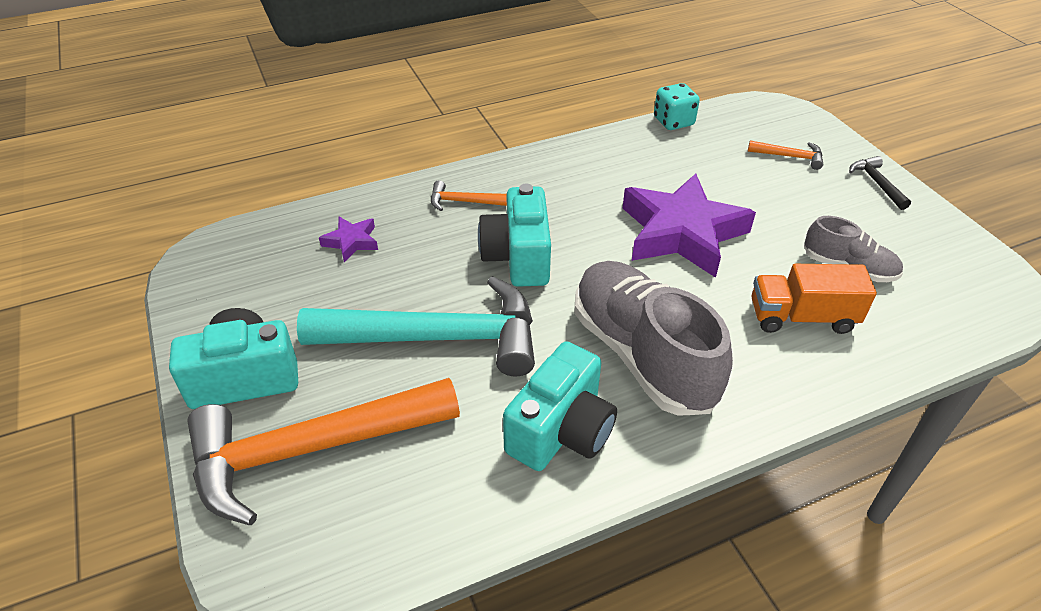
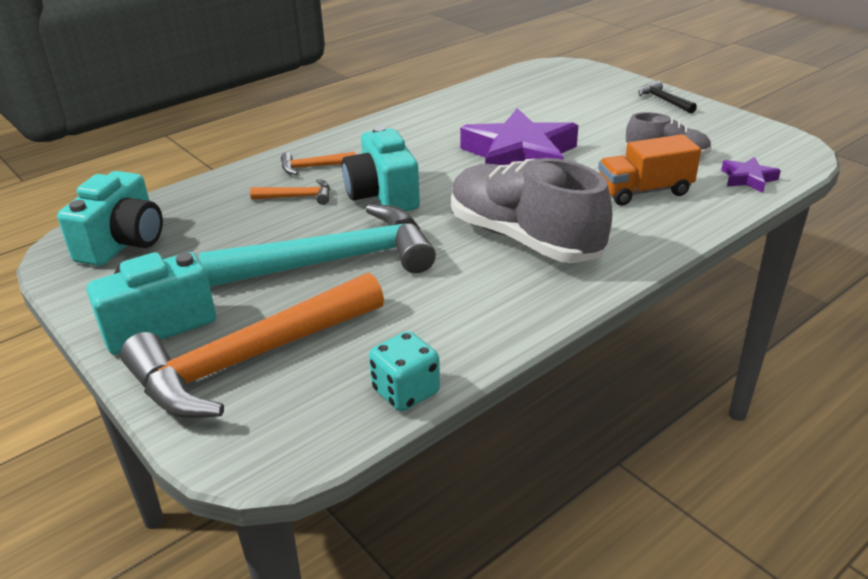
camera: 15 degrees left, 10 degrees down
purple star [319,217,378,262] -> purple star moved to [721,157,781,193]
turquoise camera [503,341,617,471] -> turquoise camera moved to [57,171,163,266]
turquoise dice [654,83,700,130] -> turquoise dice moved to [369,331,440,411]
orange hammer [748,140,823,170] -> orange hammer moved to [250,179,330,205]

